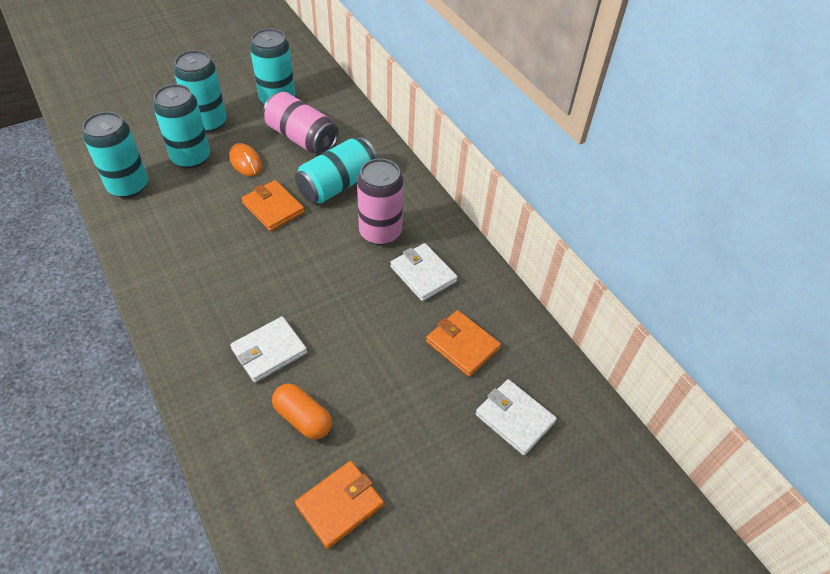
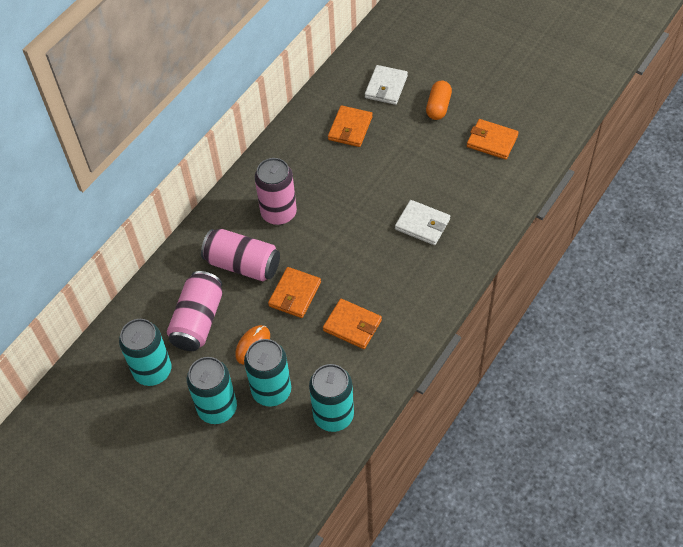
camera: 110 degrees left, 5 degrees up
orange capsule [272,383,332,440] -> orange capsule moved to [426,81,452,120]
turquoise can [295,137,378,204] -> pink can [201,229,280,281]
white wallet [390,243,458,301] -> none
none -> orange wallet [323,299,382,349]

